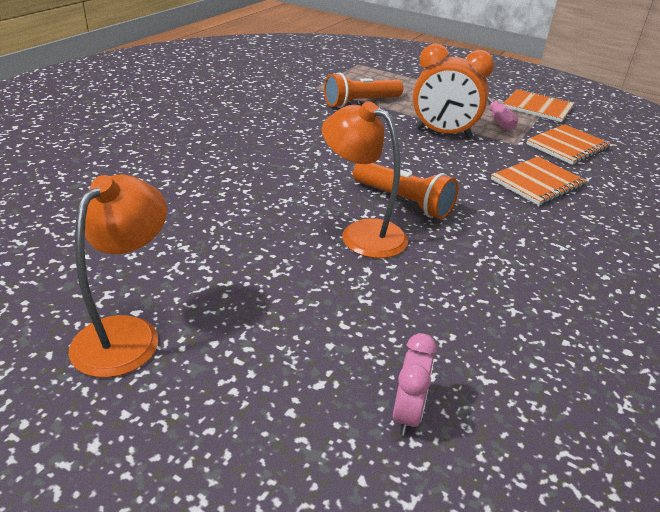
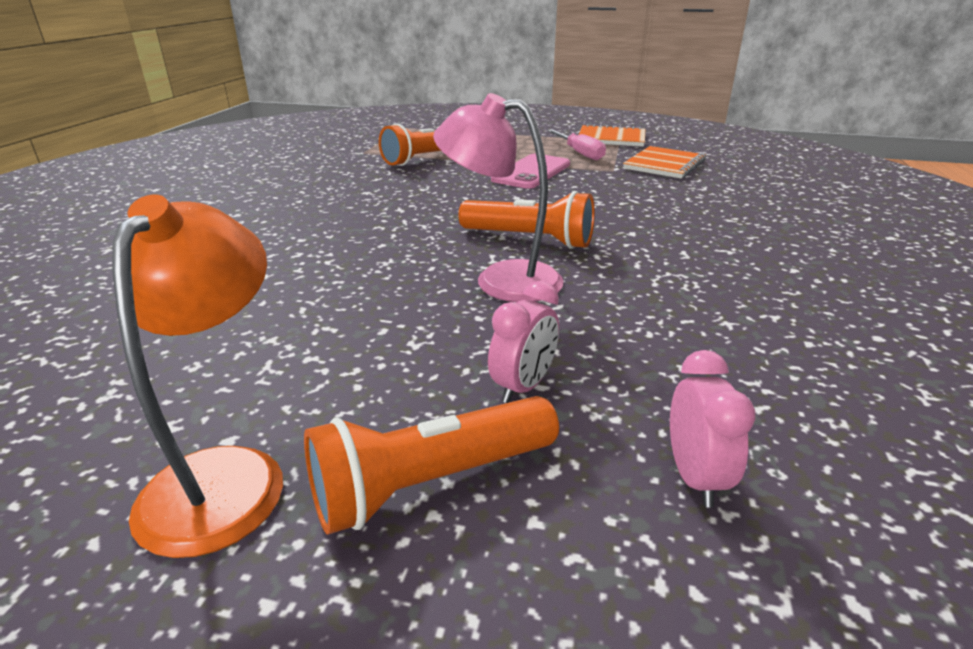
camera: 15 degrees left, 5 degrees down
orange lamp [322,101,408,258] -> pink lamp [433,93,564,302]
orange clock [413,43,494,138] -> pink phone [491,154,570,189]
orange notebook [491,157,587,206] -> none
none -> orange flashlight [304,396,559,534]
none -> pink clock [488,281,559,403]

